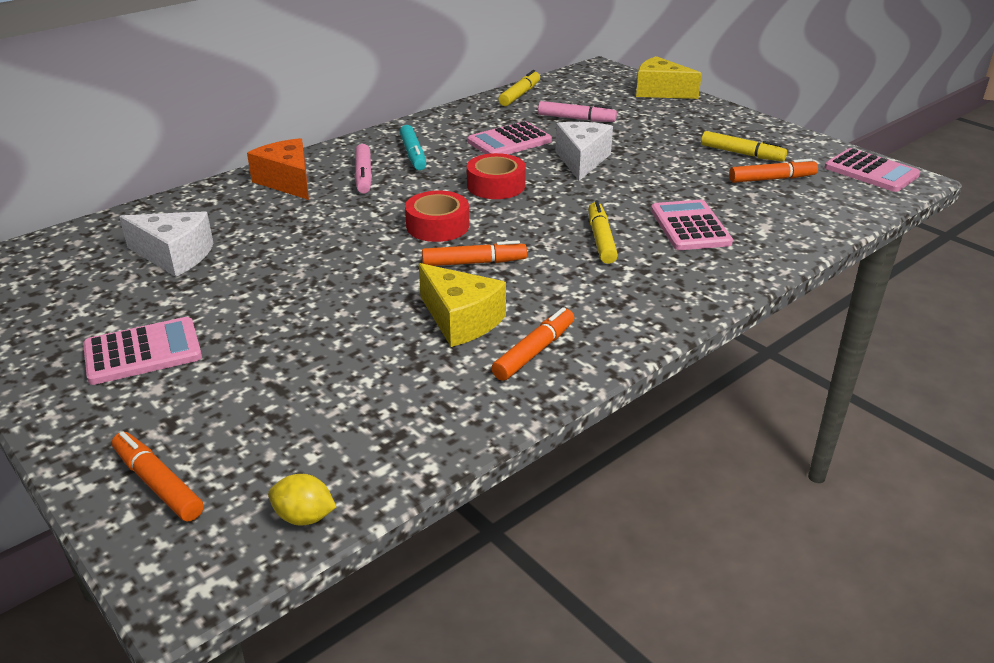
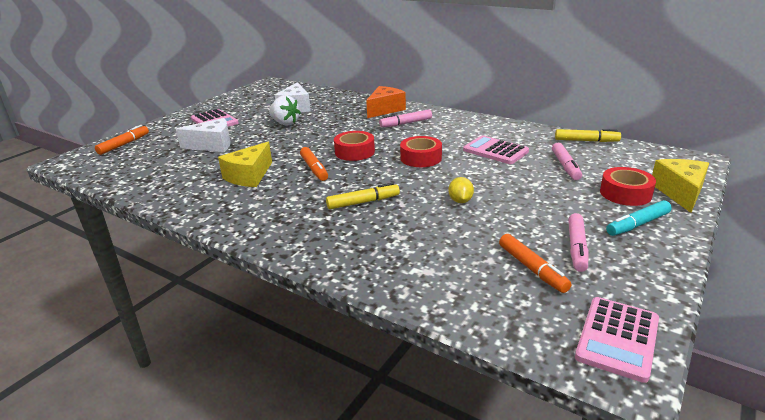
camera: 75 degrees right, 5 degrees down
yellow lemon [268,474,336,525] -> yellow lemon moved to [448,177,474,203]
turquoise marker [400,125,426,170] -> turquoise marker moved to [606,200,672,236]
orange marker [491,307,574,381] -> none
white cheese [555,122,613,181] -> white cheese moved to [176,118,231,152]
pink calculator [651,200,733,250] -> none
yellow marker [701,131,787,162] -> pink marker [568,213,589,272]
none -> white strawberry [269,95,301,126]
none -> red tape [600,167,656,206]

